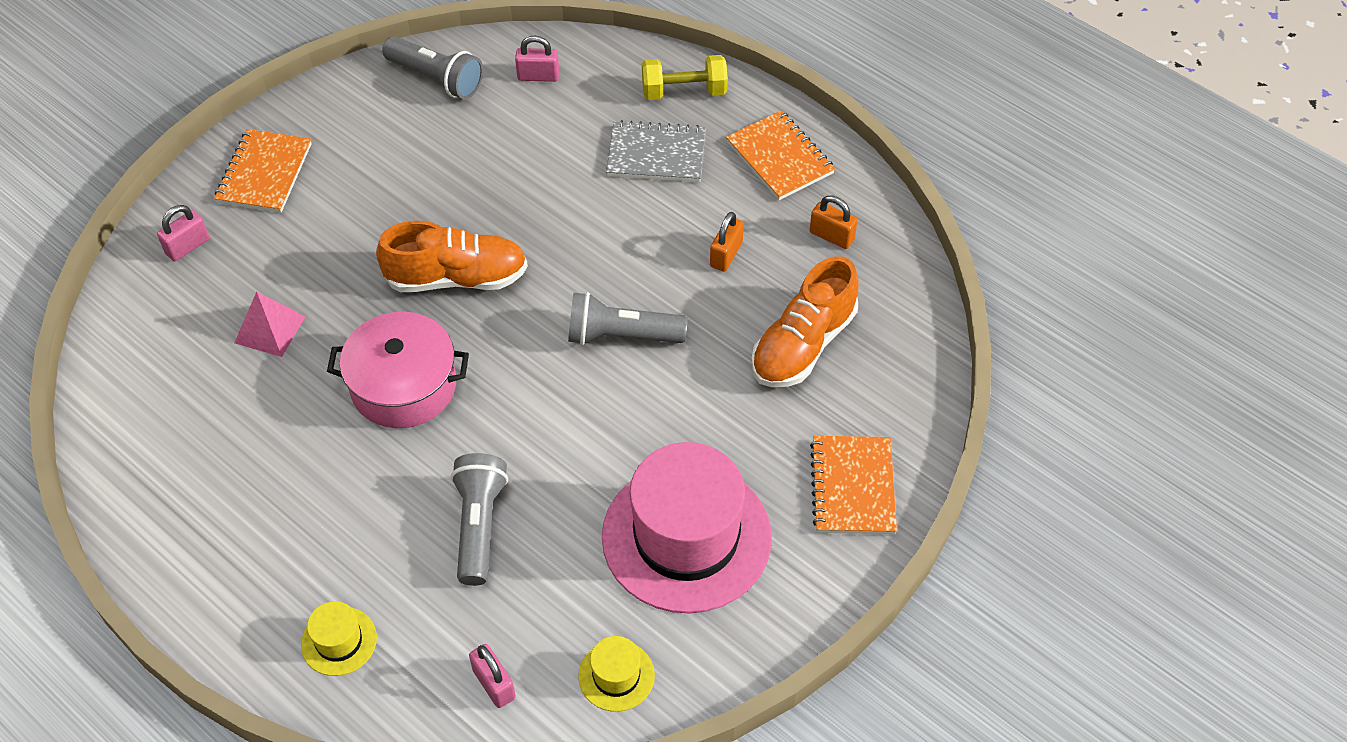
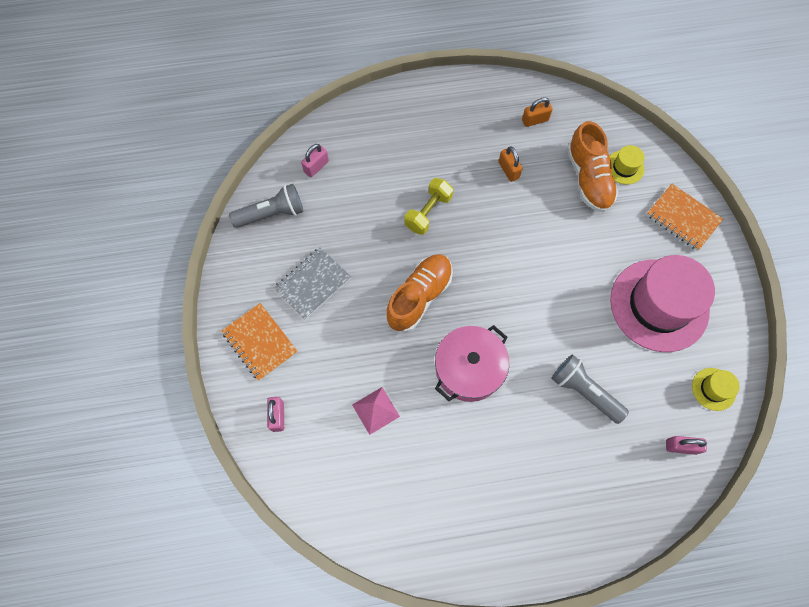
camera: 50 degrees left, 15 degrees up
yellow hat [301,601,377,676] -> yellow hat moved to [610,145,645,185]
grey flashlight [568,292,687,345] -> none
grey notebook [606,120,706,182] -> grey notebook moved to [273,247,351,320]
yellow dumbbell [642,55,728,100] -> yellow dumbbell moved to [405,178,453,235]
orange notebook [726,110,835,200] -> none

